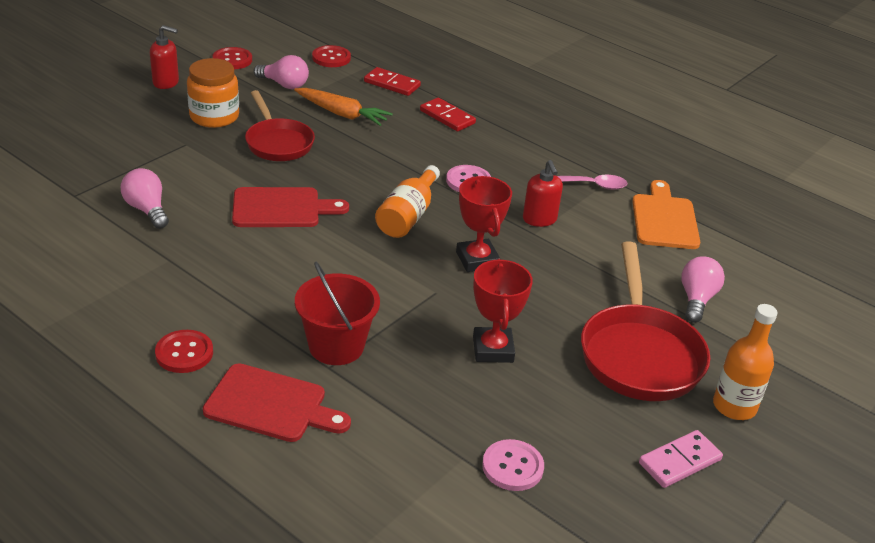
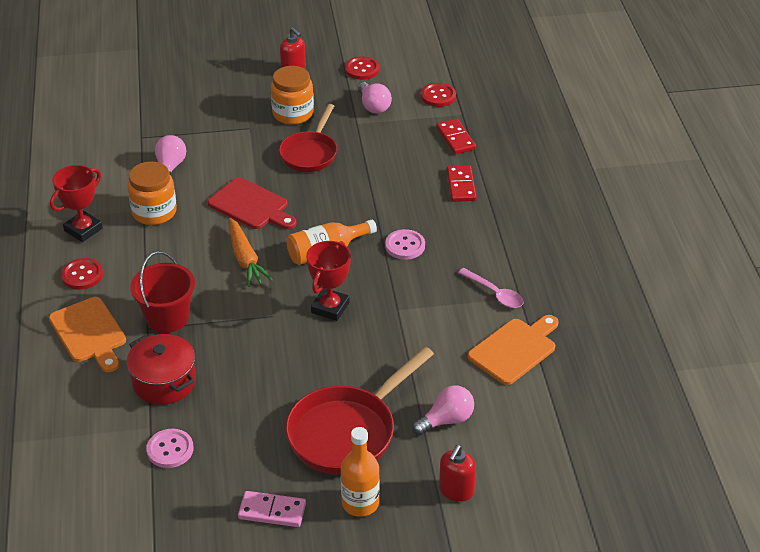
camera: 45 degrees right, 5 degrees up
red cutting board [203,363,351,442] -> orange cutting board [49,297,126,372]
orange carrot [294,88,393,126] -> orange carrot moved to [229,218,273,287]
red trophy [473,259,533,363] -> red trophy moved to [50,165,103,242]
red soap dispenser [523,160,563,227] -> red soap dispenser moved to [439,445,476,502]
none -> red pot [126,334,196,405]
none -> orange jar [127,161,177,225]

